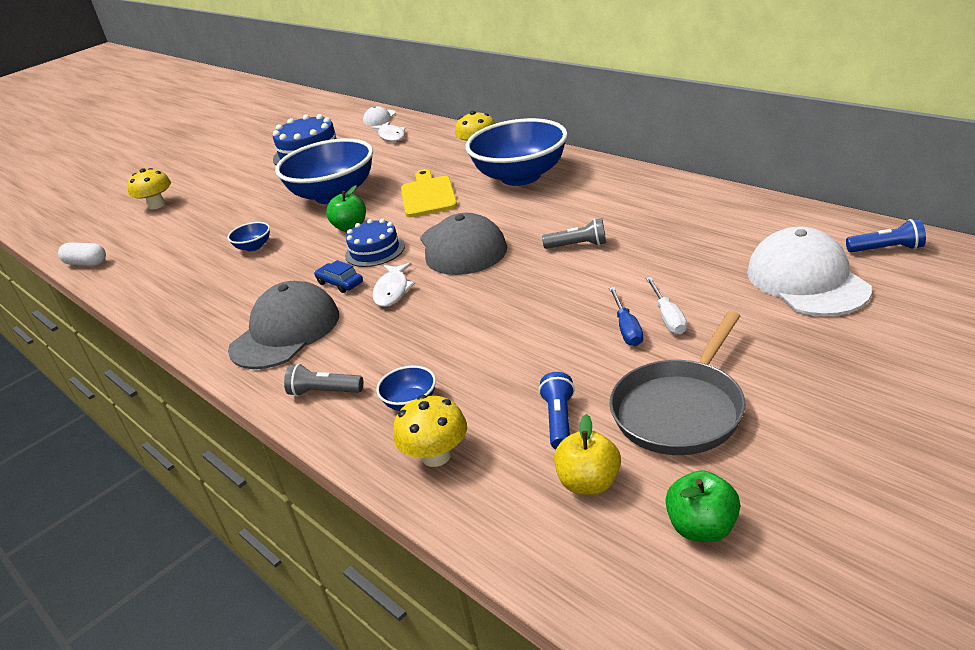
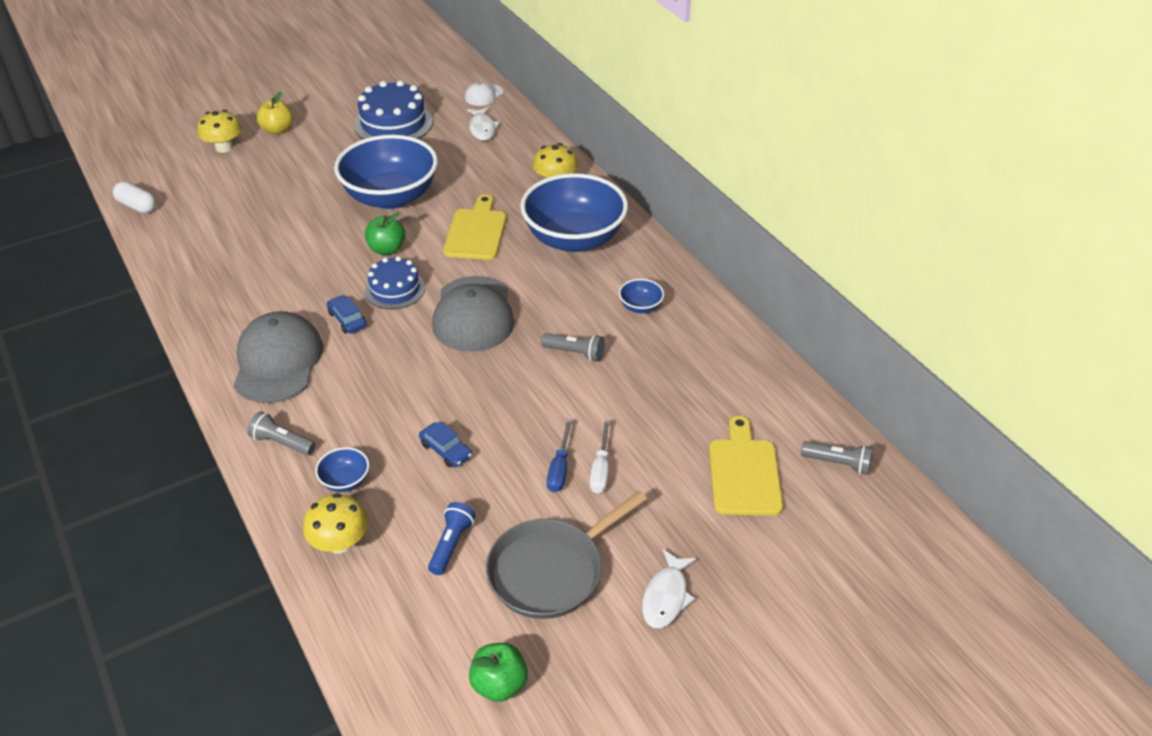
camera: 10 degrees right, 10 degrees up
blue bowl [227,222,270,251] -> blue bowl moved to [619,279,664,313]
grey cap [228,281,339,369] -> grey cap turned 45 degrees counterclockwise [234,311,323,403]
white fish [373,263,415,307] -> white fish moved to [642,549,696,628]
yellow apple [554,414,621,495] -> yellow apple moved to [257,92,293,135]
white cap [747,227,872,316] -> yellow cutting board [709,416,783,516]
blue flashlight [846,219,926,252] -> grey flashlight [801,441,873,475]
none -> blue car [419,421,472,467]

